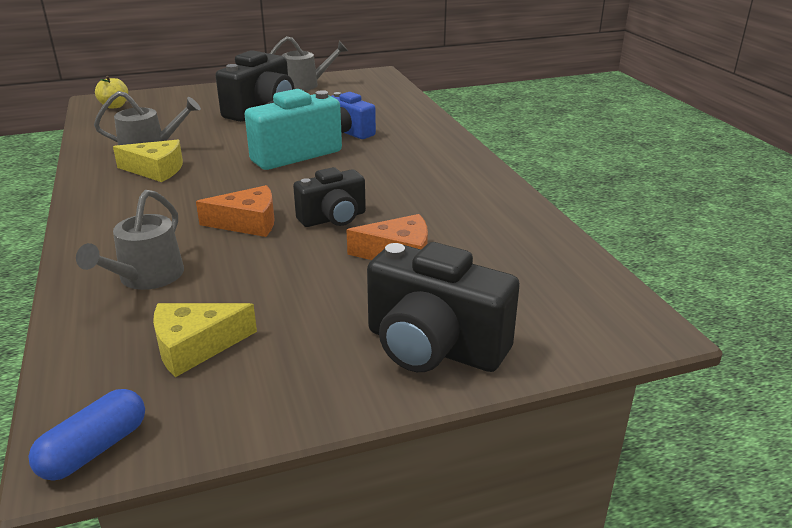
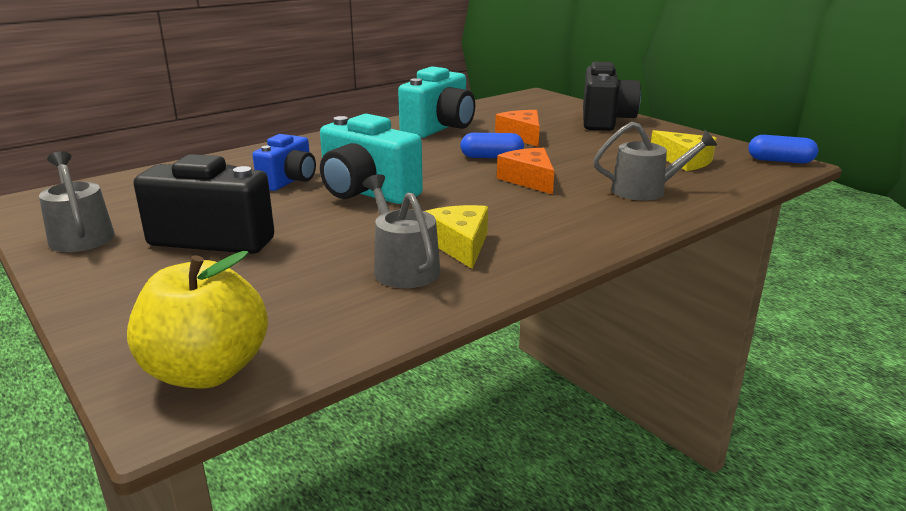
camera: 110 degrees left, 5 degrees down
yellow apple [95,76,128,109] -> yellow apple [127,251,268,388], size x1.87
black camera [293,167,366,227] -> blue capsule [460,133,524,158]
none -> turquoise camera [398,66,475,138]

